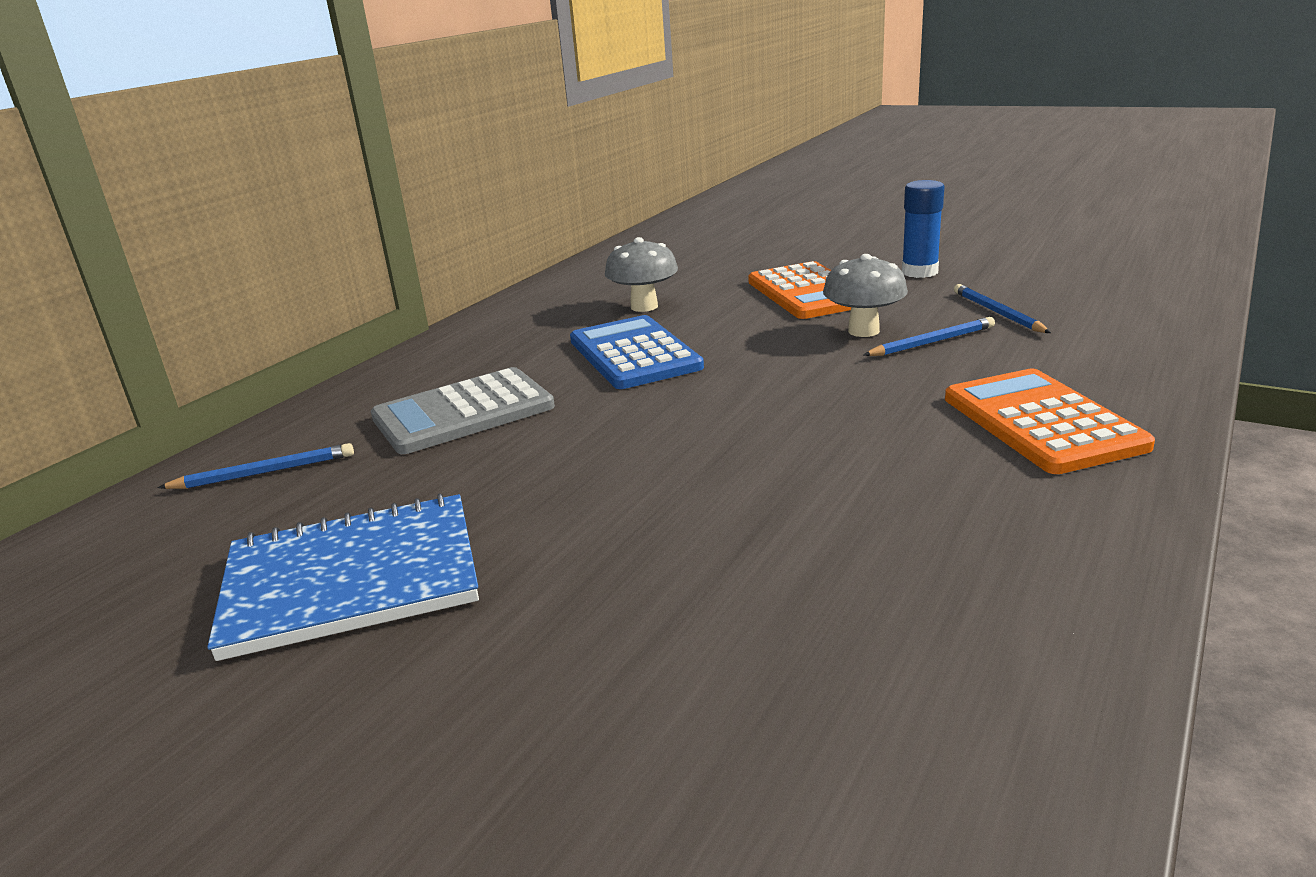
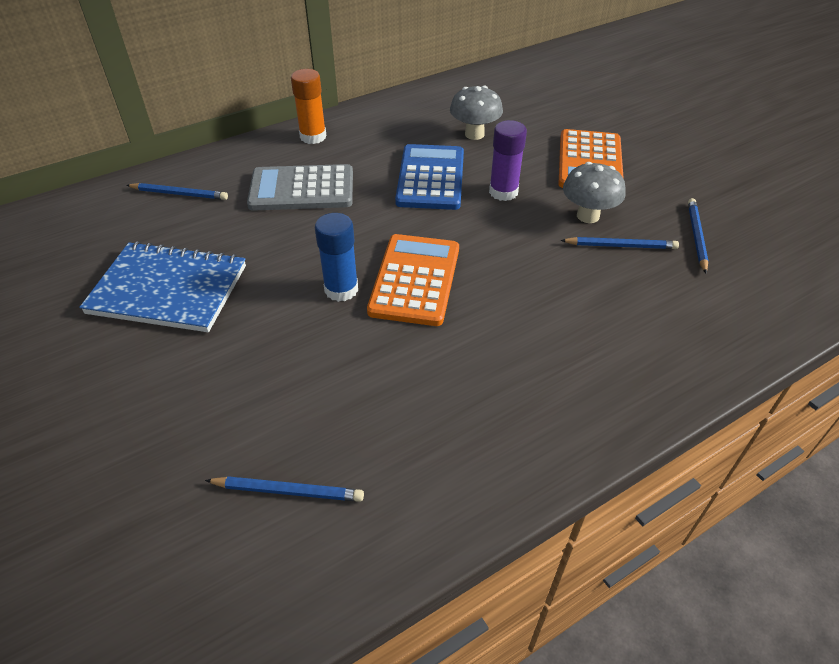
camera: 25 degrees right, 20 degrees up
blue glue stick [902,180,945,278] -> blue glue stick moved to [315,213,358,302]
orange calculator [945,368,1155,474] -> orange calculator moved to [367,234,459,326]
none -> blue pencil [205,476,364,502]
none -> orange glue stick [291,69,327,144]
none -> purple glue stick [489,120,527,201]

